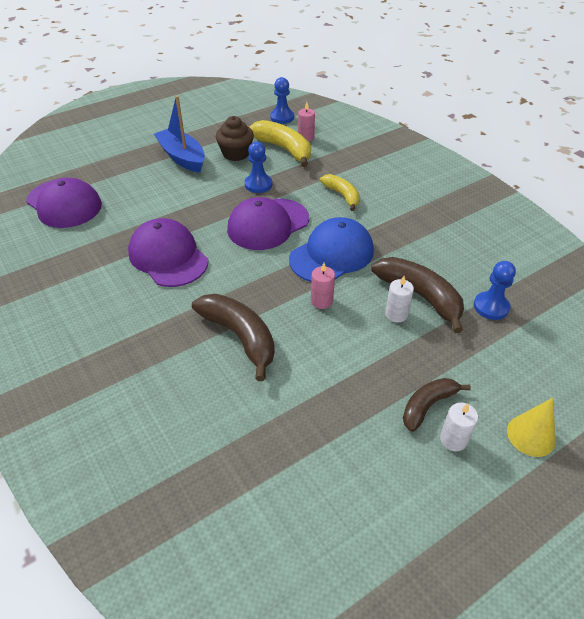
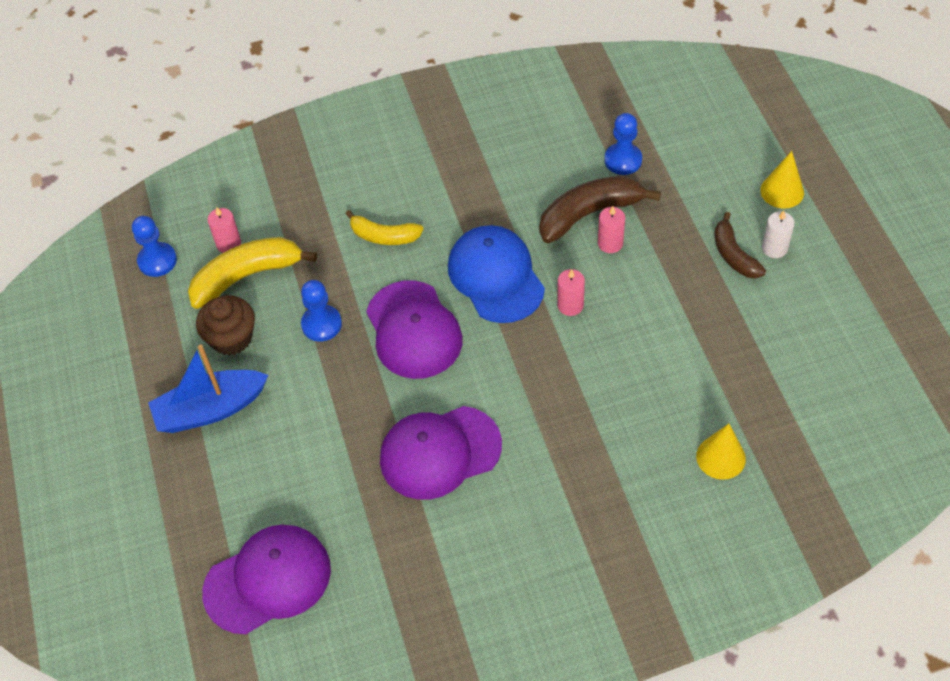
camera: 70 degrees left, 10 degrees up
brown banana [192,294,275,381] -> none
yellow banana [320,174,360,211] -> yellow banana turned 150 degrees counterclockwise [345,210,423,245]
white candle [385,276,414,323] -> pink candle [598,206,625,253]
none -> yellow cone [696,424,746,480]

